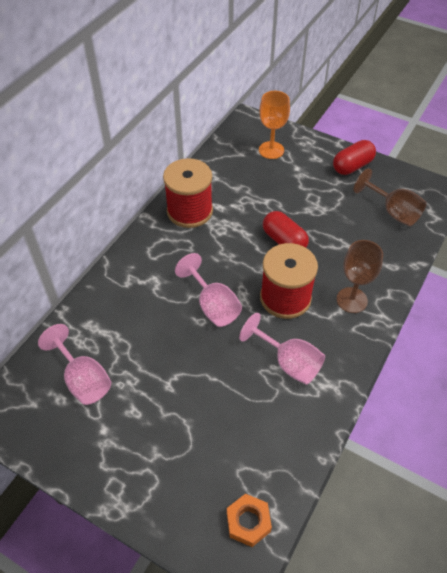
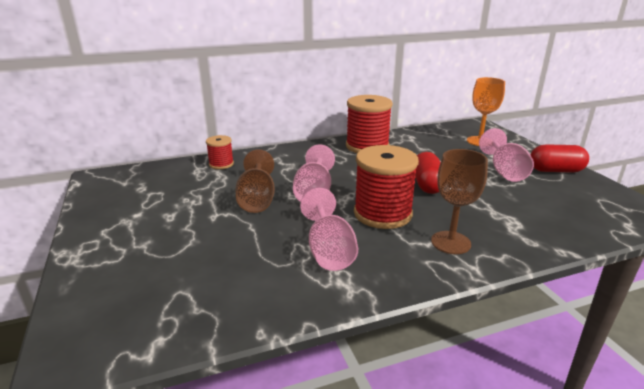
camera: 40 degrees right, 25 degrees down
pink goblet [38,324,111,405] -> pink goblet moved to [479,128,534,182]
orange nut [227,494,272,547] -> none
brown goblet [354,168,427,226] -> brown goblet moved to [235,149,275,213]
none -> red spool [206,135,234,169]

